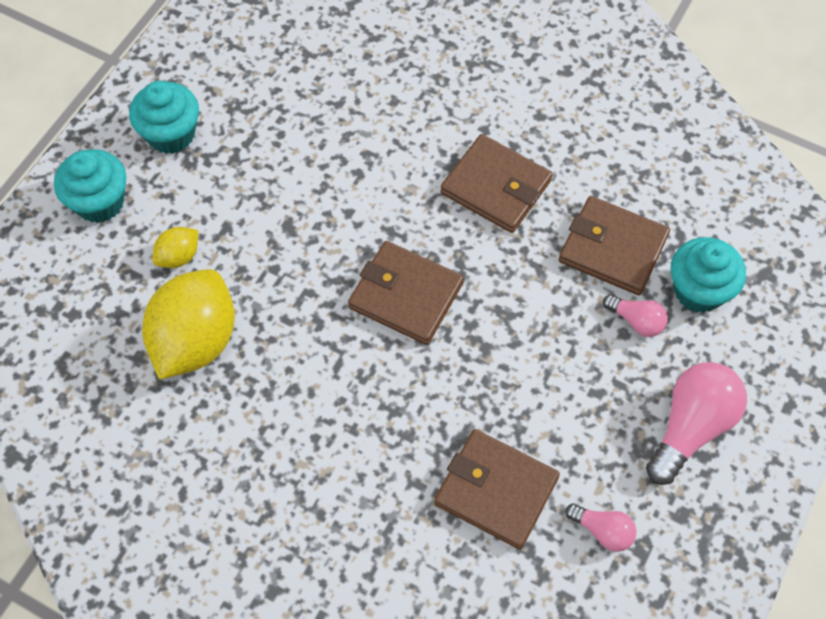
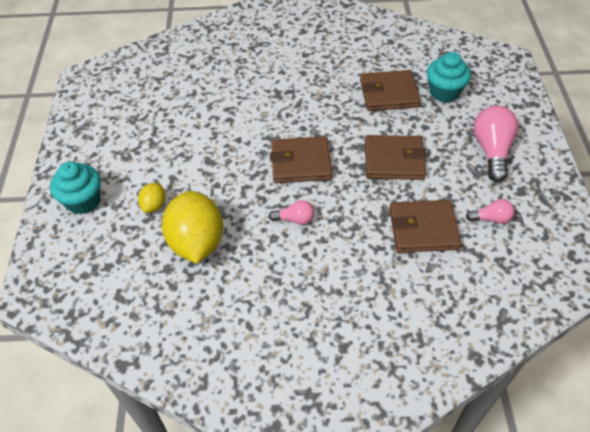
camera: 30 degrees left, 10 degrees down
turquoise cupcake [129,81,199,154] -> none
brown wallet [440,134,553,233] -> brown wallet moved to [365,135,427,180]
pink light bulb [603,294,668,337] -> pink light bulb moved to [269,200,314,225]

